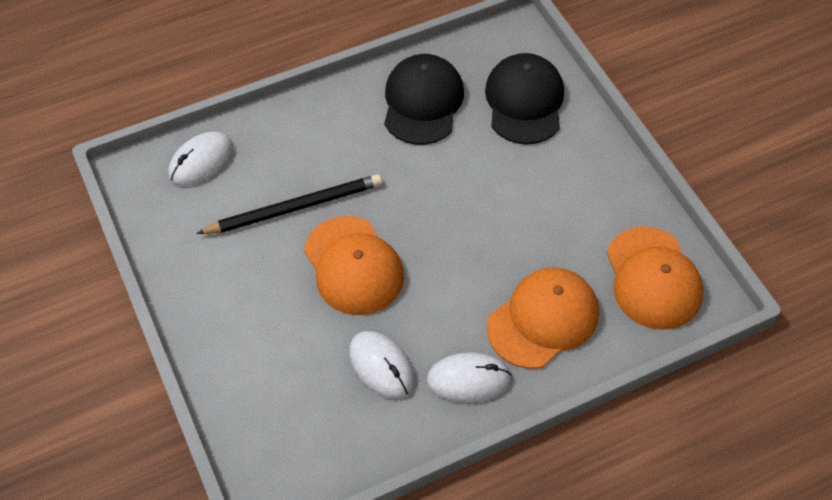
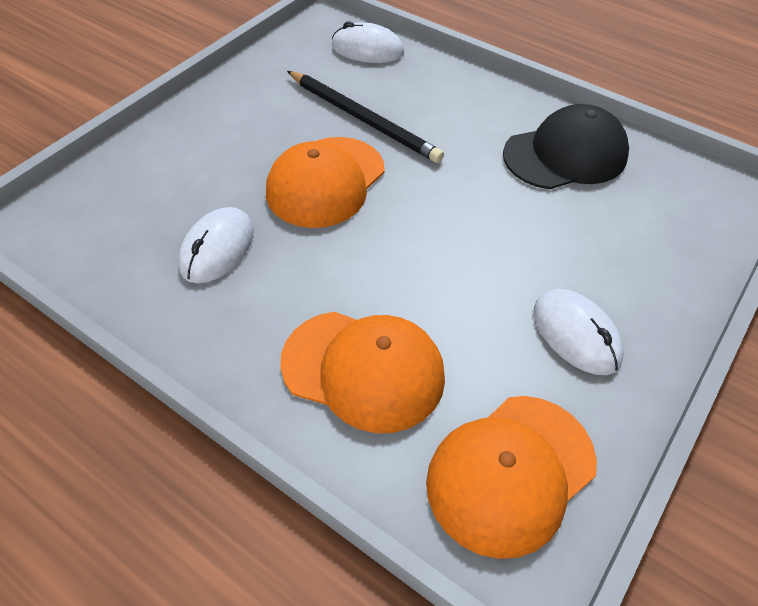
camera: 60 degrees right, 5 degrees down
white mouse [426,352,512,403] -> white mouse moved to [534,289,624,375]
black cap [485,53,564,144] -> none

